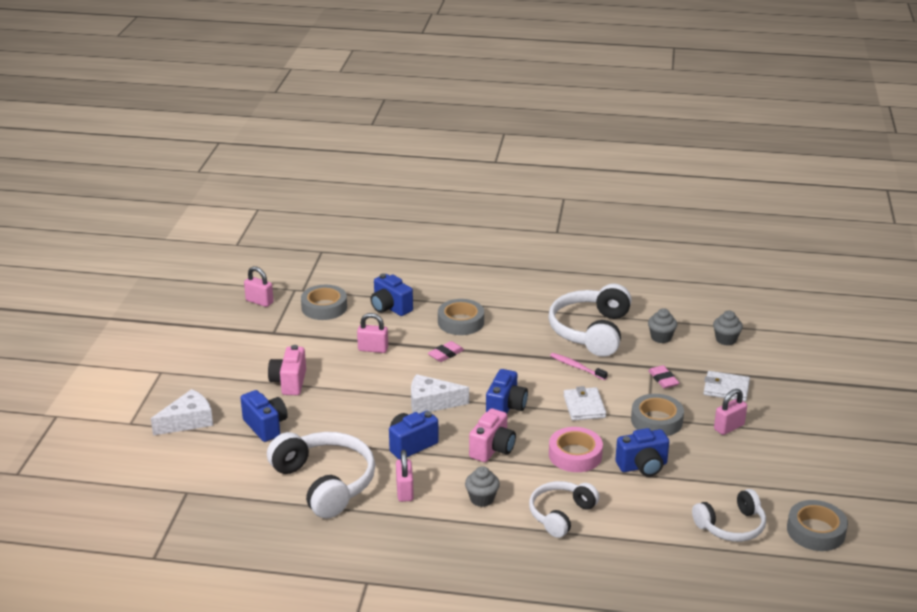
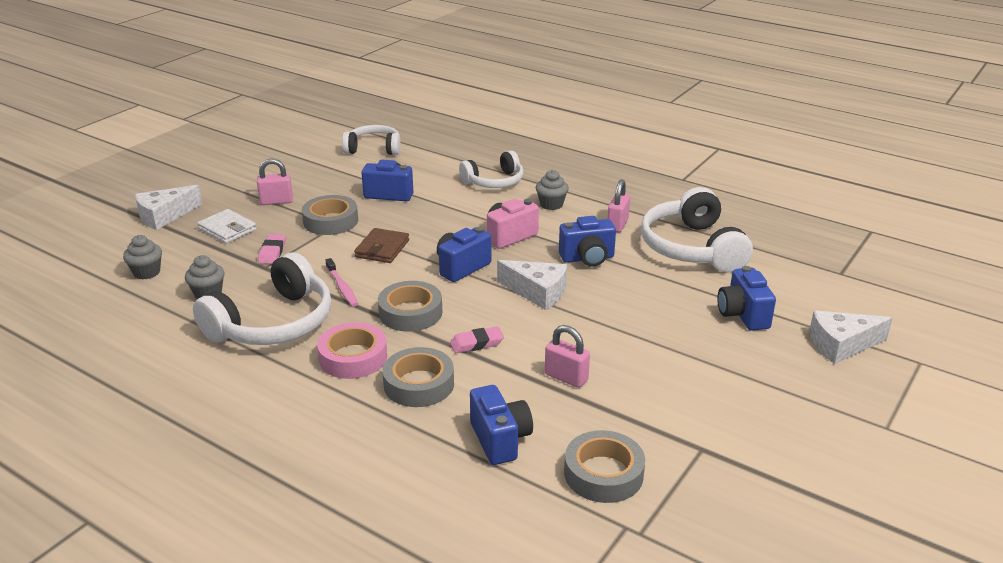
camera: 155 degrees left, 0 degrees up
pink padlock [244,266,274,307] -> none
pink camera [268,345,306,395] -> none
pink tape [549,427,603,472] -> pink tape moved to [317,322,387,379]
white wallet [564,386,606,421] -> brown wallet [354,228,409,263]
grey tape [787,500,848,551] -> grey tape moved to [378,281,442,331]
none -> white cheese [135,185,202,230]

